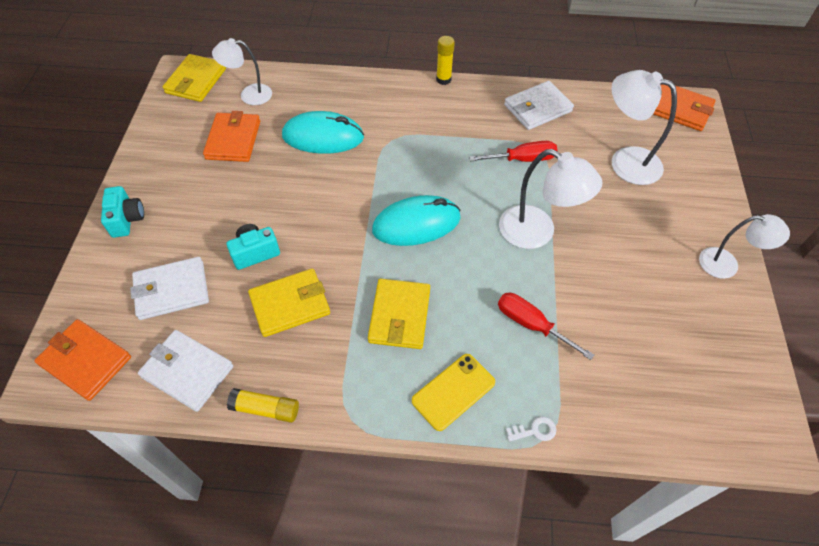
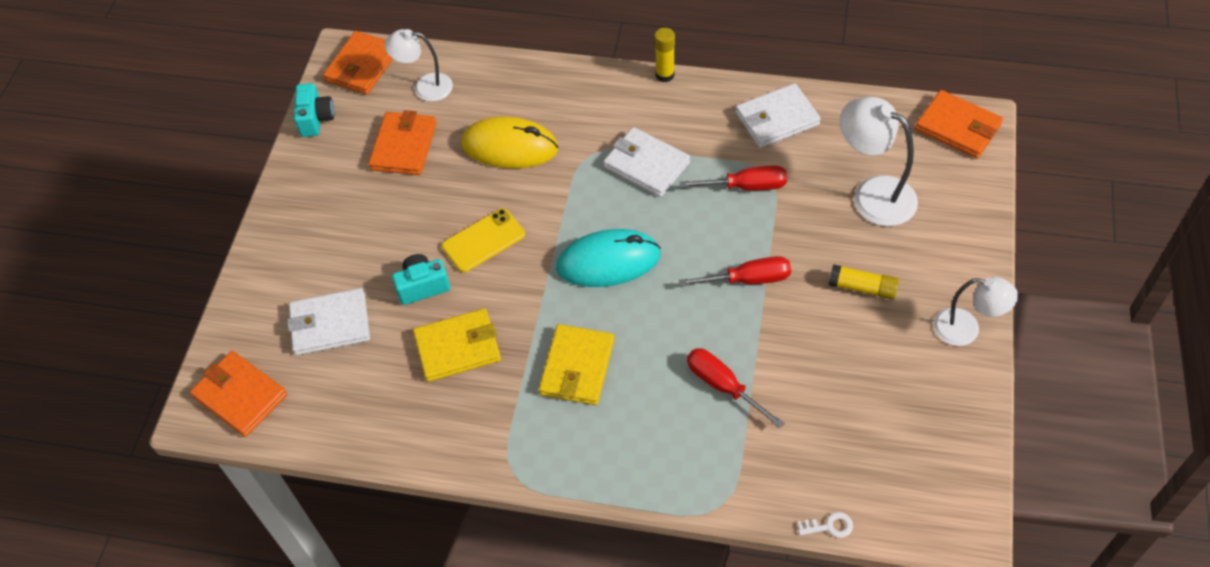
camera: 10 degrees right, 0 degrees up
turquoise camera [101,186,144,238] -> turquoise camera moved to [294,83,334,137]
white wallet [138,330,233,412] -> white wallet moved to [603,127,690,197]
yellow wallet [163,54,226,102] -> orange wallet [323,31,393,95]
yellow glue stick [227,388,299,423] -> yellow glue stick moved to [829,264,899,300]
turquoise mouse [282,111,364,154] -> yellow mouse [461,116,558,169]
yellow phone [412,354,495,431] -> yellow phone moved to [442,208,525,273]
white lamp [499,149,603,249] -> red screwdriver [679,256,791,287]
white key [506,417,556,441] -> white key moved to [798,512,853,538]

